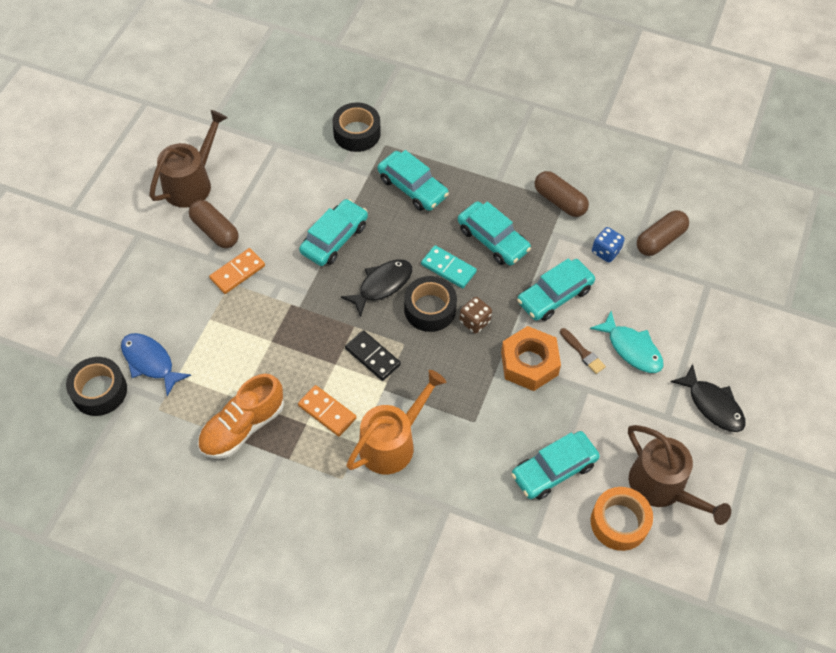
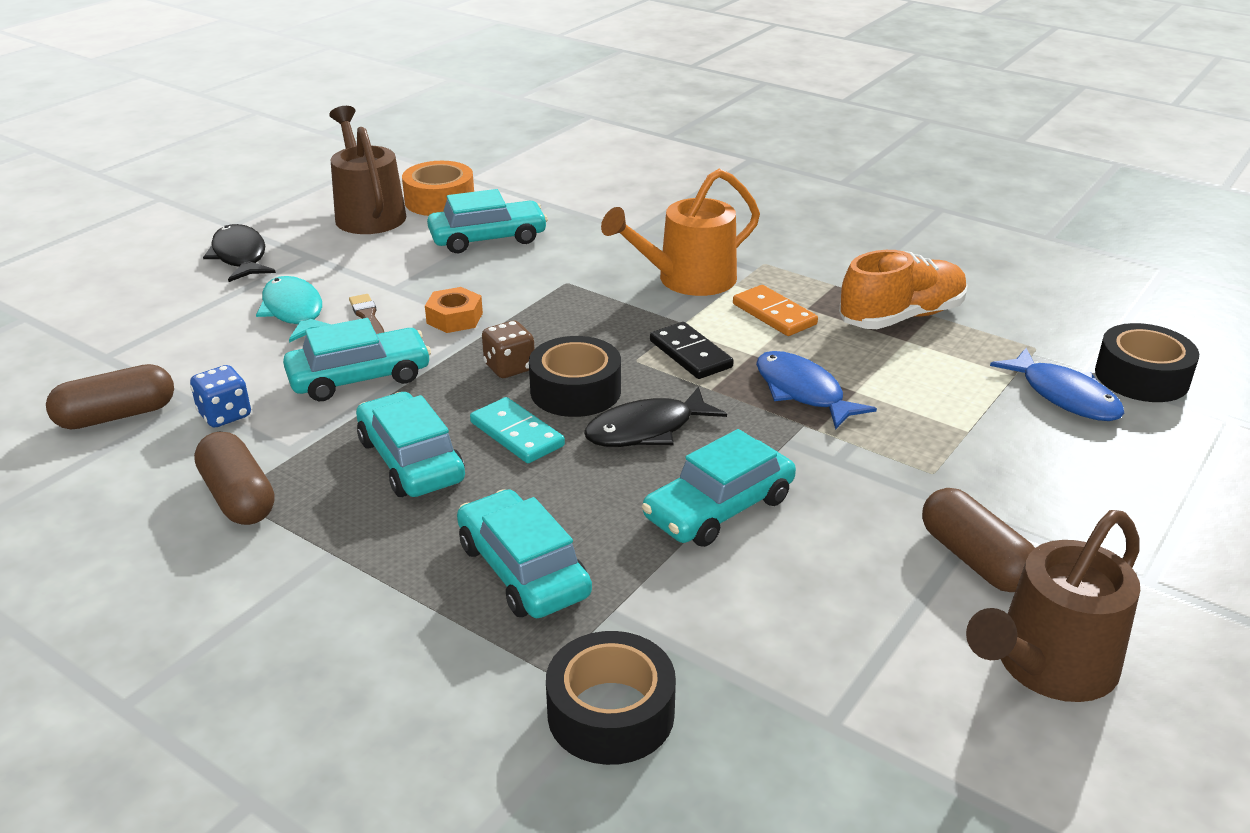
camera: 165 degrees left, 25 degrees down
orange domino [209,248,265,294] -> none
orange nut [501,326,561,391] -> orange nut [425,287,483,333], size x0.60
none -> blue fish [756,351,877,430]

